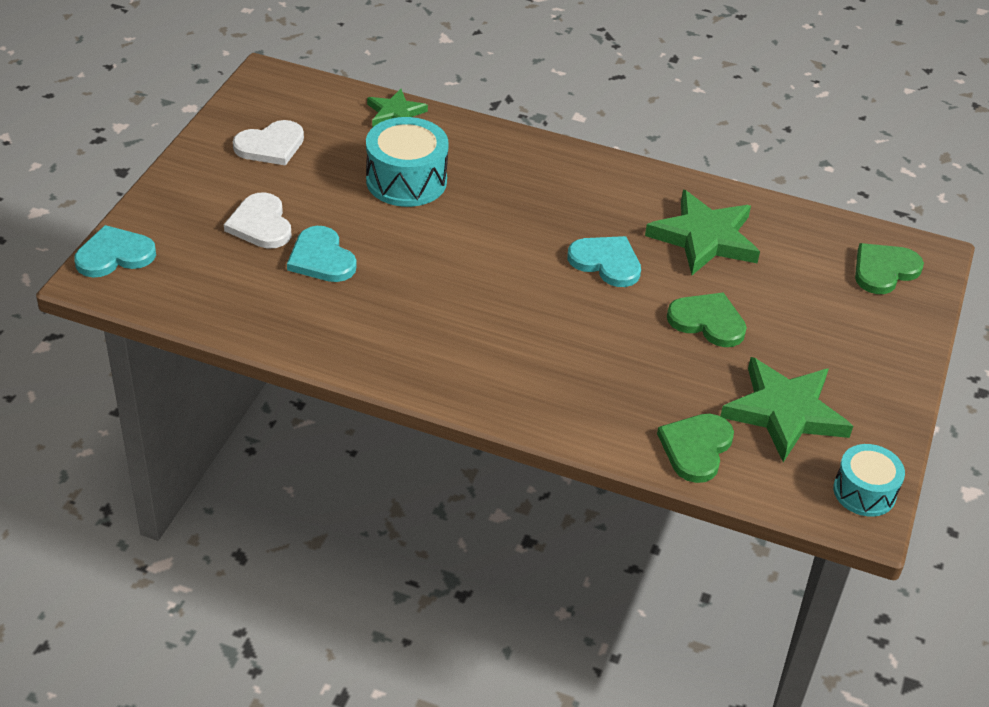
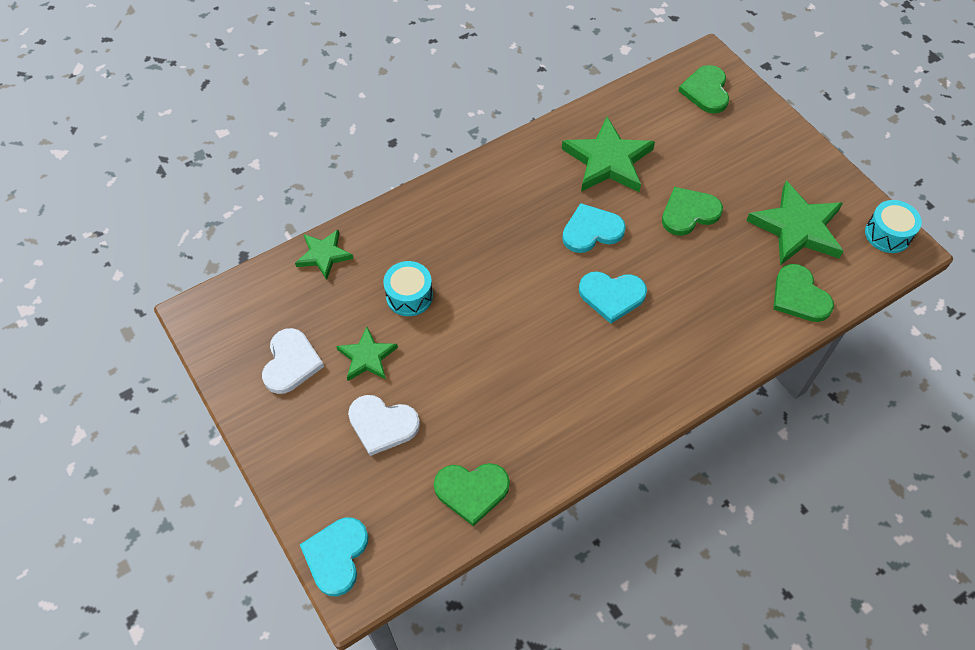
camera: 50 degrees left, 15 degrees up
turquoise heart [287,226,357,282] -> turquoise heart moved to [579,272,647,324]
turquoise drum [366,117,449,207] -> turquoise drum [383,261,433,316], size x0.64
none -> green star [336,327,398,381]
none -> green heart [434,463,510,526]

